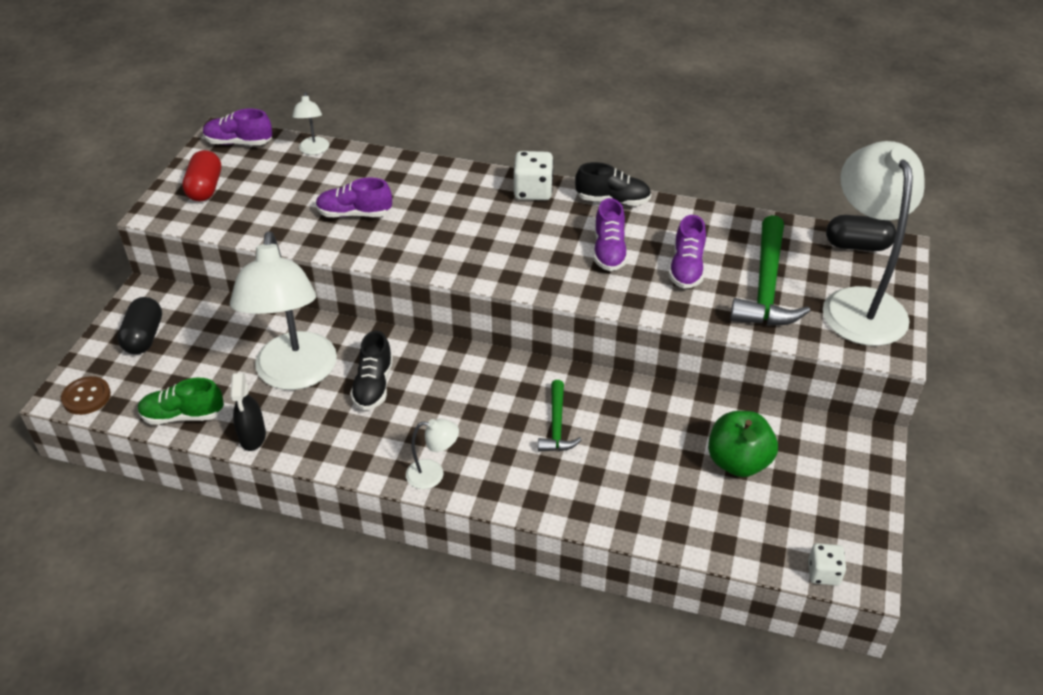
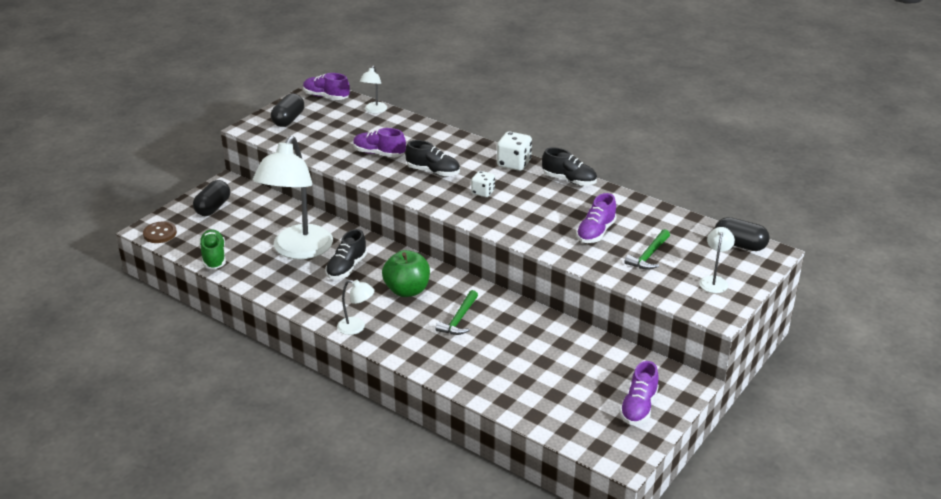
camera: 20 degrees right, 10 degrees down
green shoe [137,378,224,425] -> green shoe turned 60 degrees clockwise [199,229,226,269]
red capsule [182,150,221,202] -> black capsule [271,94,304,127]
black spray bottle [230,373,266,451] -> none
purple shoe [594,198,628,271] -> purple shoe moved to [619,361,659,425]
green apple [708,411,778,477] -> green apple moved to [382,250,430,297]
green hammer [730,215,810,325] -> green hammer [624,229,670,270], size x0.56
white dice [808,543,846,586] -> white dice moved to [471,171,495,197]
white lamp [823,141,925,346] -> white lamp [699,227,735,293], size x0.43
none -> black shoe [405,140,460,176]

